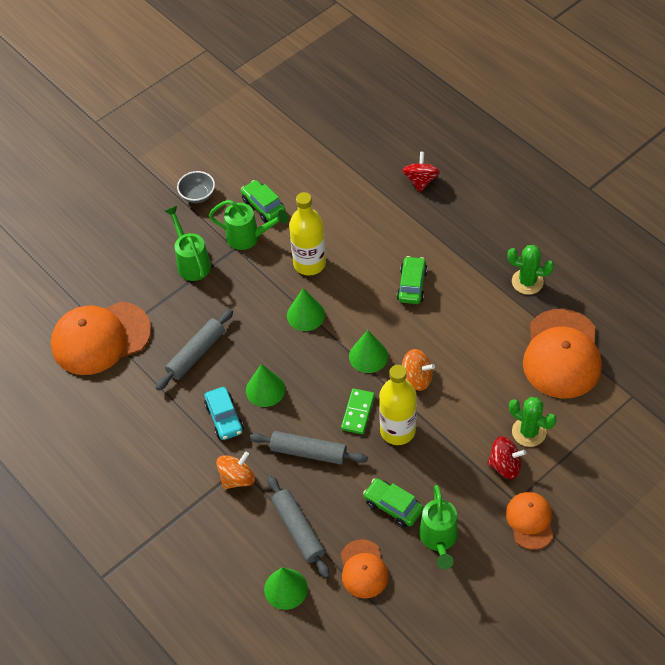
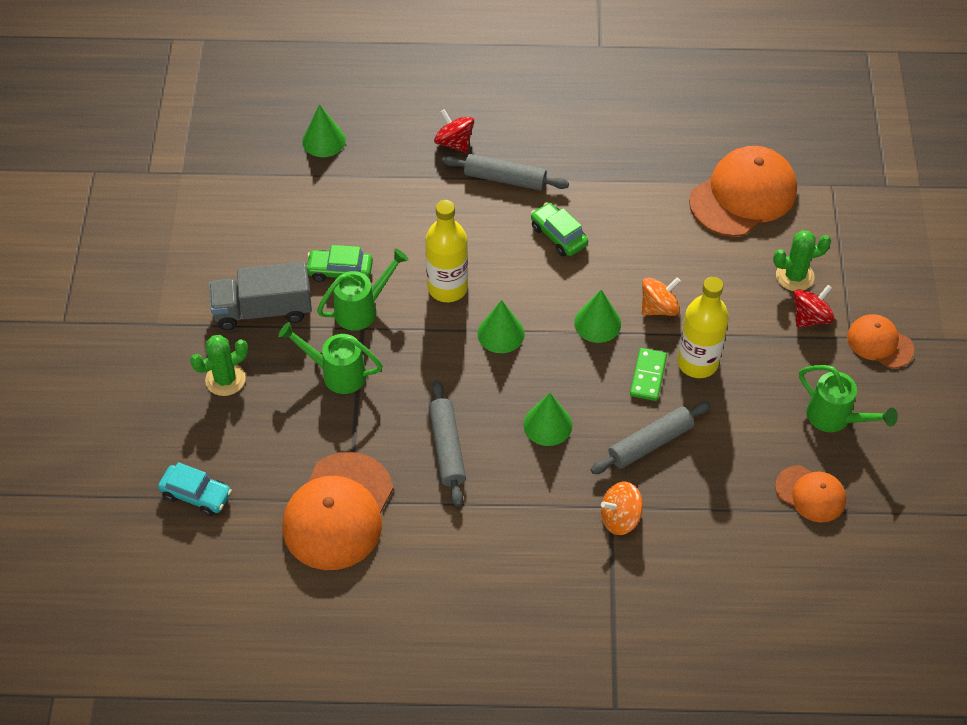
camera: 50 degrees left, 0 degrees up
grey bowl [177,171,215,203] -> grey truck [209,262,312,330]
turquoise car [204,387,244,440] -> turquoise car moved to [158,462,232,516]
orange spinning top [216,452,255,489] -> orange spinning top turned 105 degrees counterclockwise [601,482,643,535]
green cone [264,567,308,610] -> green cone moved to [302,104,346,157]
grey rolling pin [267,475,330,578] -> grey rolling pin moved to [442,154,569,191]
green domino [341,388,375,434] -> green domino turned 45 degrees clockwise [630,348,667,401]
green car [363,478,423,527] -> none
green cactus [507,245,554,295] -> green cactus moved to [190,335,248,396]
orange cap [523,309,602,399] -> orange cap turned 90 degrees counterclockwise [689,146,797,237]

